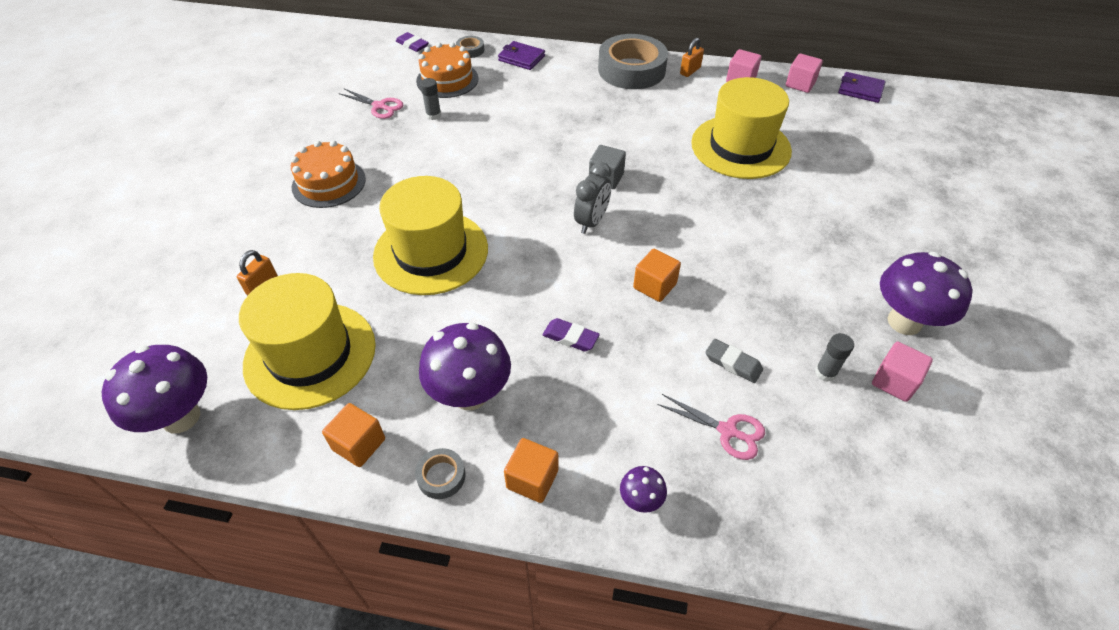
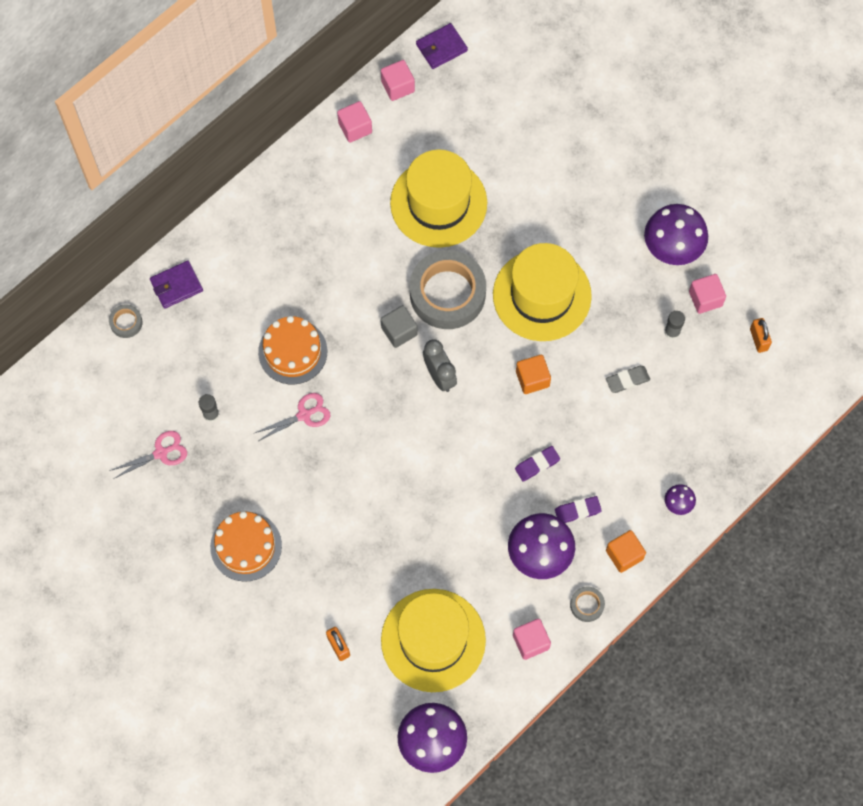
camera: 55 degrees left, 20 degrees up
orange cube [322,403,385,467] -> pink cube [513,619,551,660]
yellow hat [373,176,488,295] -> yellow hat moved to [493,243,592,341]
purple eraser [396,32,429,52] -> purple eraser moved to [555,496,602,523]
orange cake [416,42,478,98] -> orange cake moved to [258,316,327,384]
grey tape [598,34,668,89] -> grey tape moved to [410,250,486,329]
pink scissors [657,394,765,460] -> pink scissors moved to [255,393,330,442]
orange padlock [680,38,704,77] -> orange padlock moved to [750,318,772,353]

